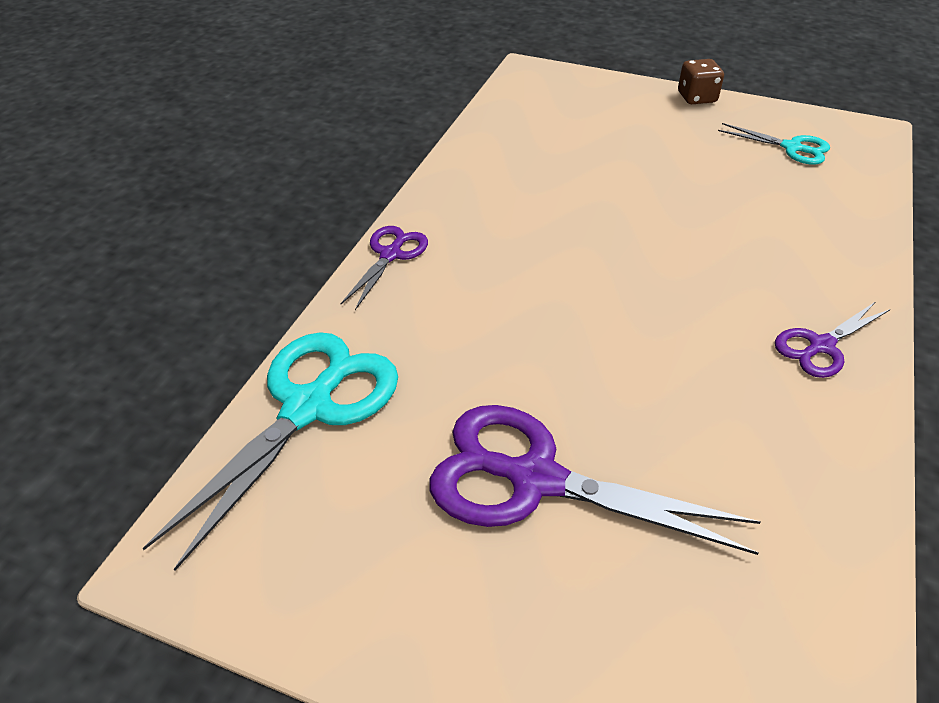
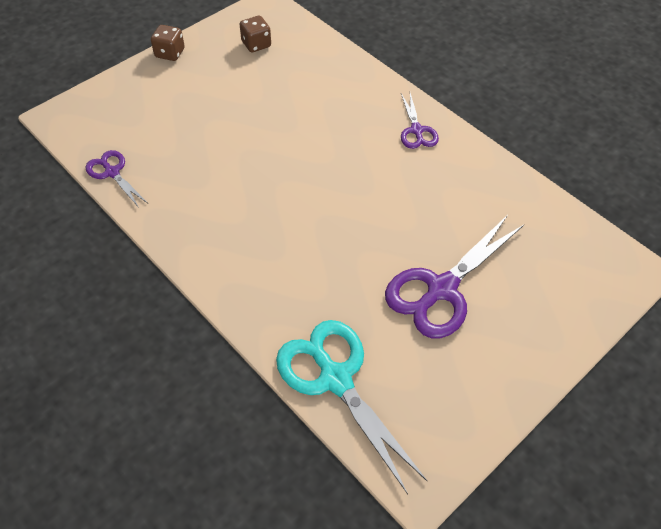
camera: 65 degrees left, 10 degrees up
purple scissors [341,226,428,310] -> purple scissors moved to [85,150,148,208]
turquoise scissors [718,123,830,165] -> brown dice [240,15,271,52]

